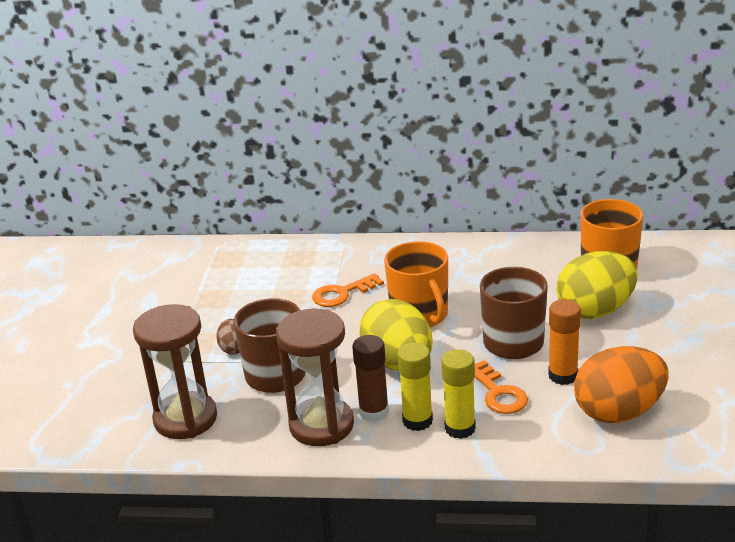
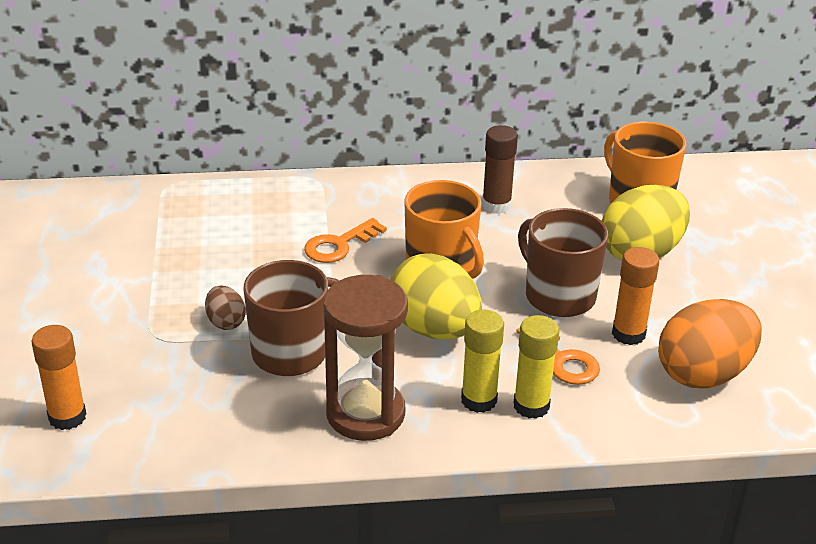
camera: 15 degrees left, 5 degrees up
brown hourglass [133,304,217,439] -> none
brown glue stick [352,335,389,422] -> brown glue stick moved to [482,125,518,214]
none -> orange glue stick [32,325,86,430]

